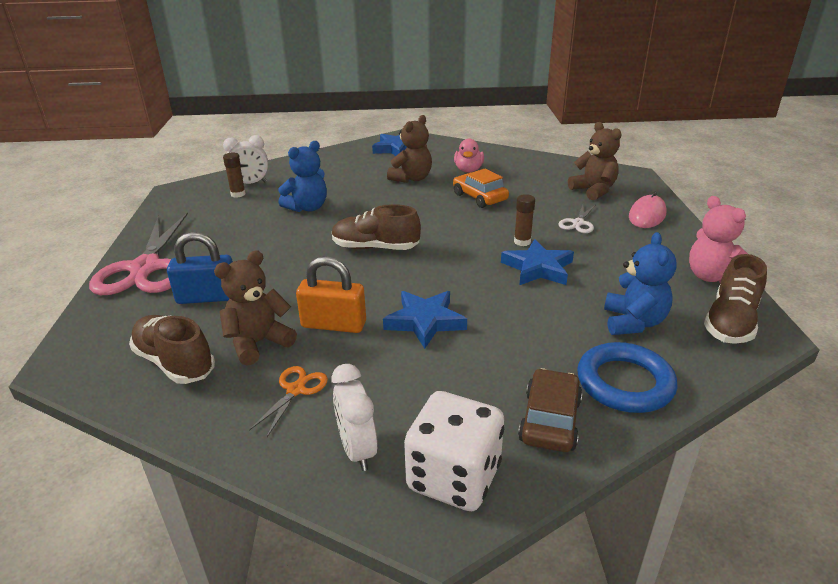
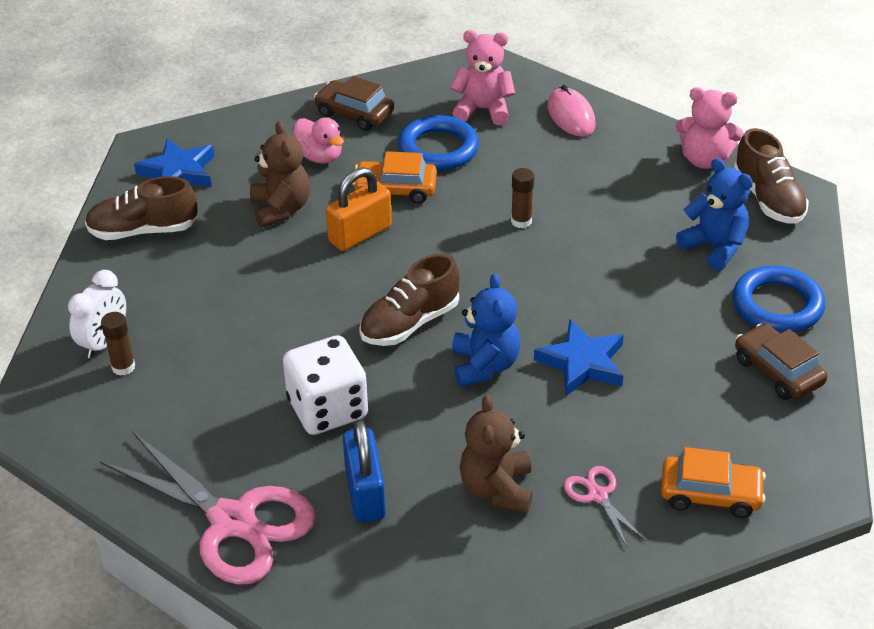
camera: 50 degrees left, 10 degrees up
brown shoe [129,315,215,384] -> brown shoe moved to [85,176,198,240]
blue padlock [167,232,233,304] -> blue padlock turned 45 degrees counterclockwise [343,419,386,522]
orange scissors [249,366,328,437] -> pink scissors [564,466,646,548]
blue teddy bear [278,141,327,212] -> blue teddy bear moved to [452,273,520,387]
orange padlock [296,256,366,333] -> orange padlock moved to [326,167,392,251]
white clock [332,364,378,471] -> orange car [661,447,766,518]
white dice [404,391,504,511] -> white dice moved to [283,335,368,435]
blue star [501,239,574,285] -> none
white scissors [558,205,596,233] -> none
brown teddy bear [568,122,622,200] -> pink teddy bear [450,30,515,125]
none -> brown car [314,76,394,131]
none -> blue ring [398,115,479,171]

